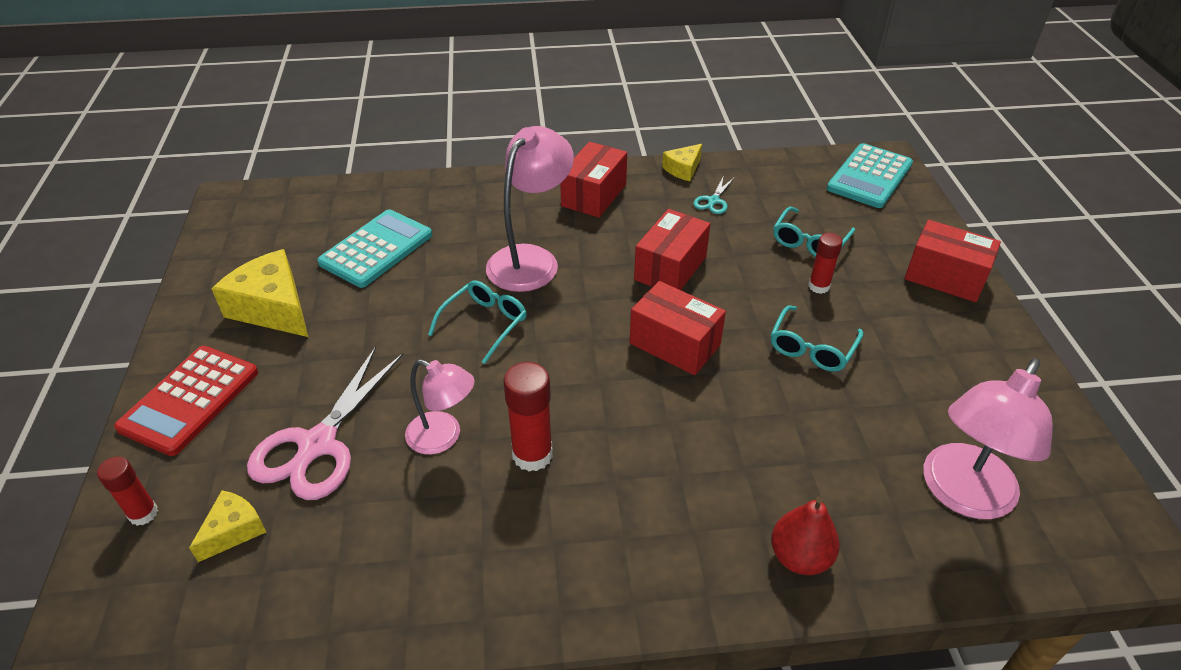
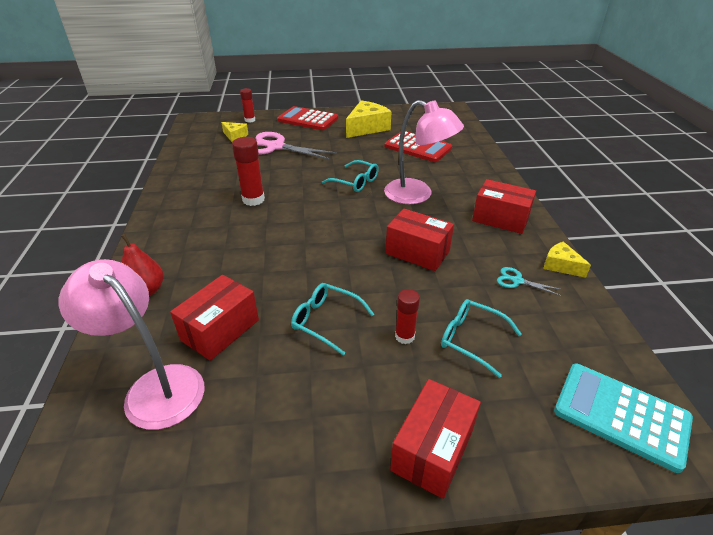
camera: 90 degrees right, 5 degrees down
turquoise calculator [317,209,432,288] -> red calculator [384,131,452,162]
pink lamp [405,359,475,455] -> none
red box [629,281,726,375] -> red box moved to [170,275,259,361]

